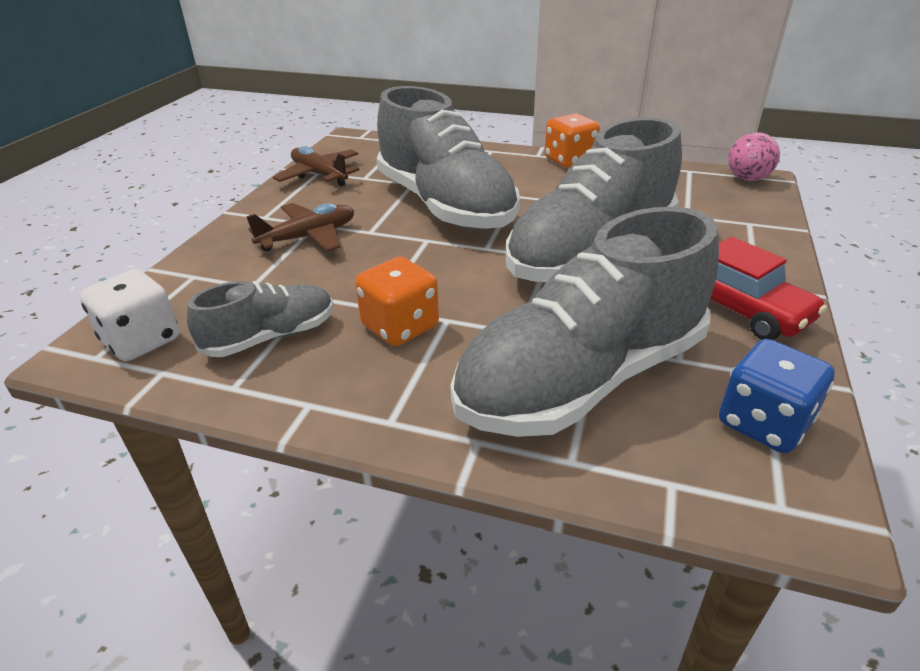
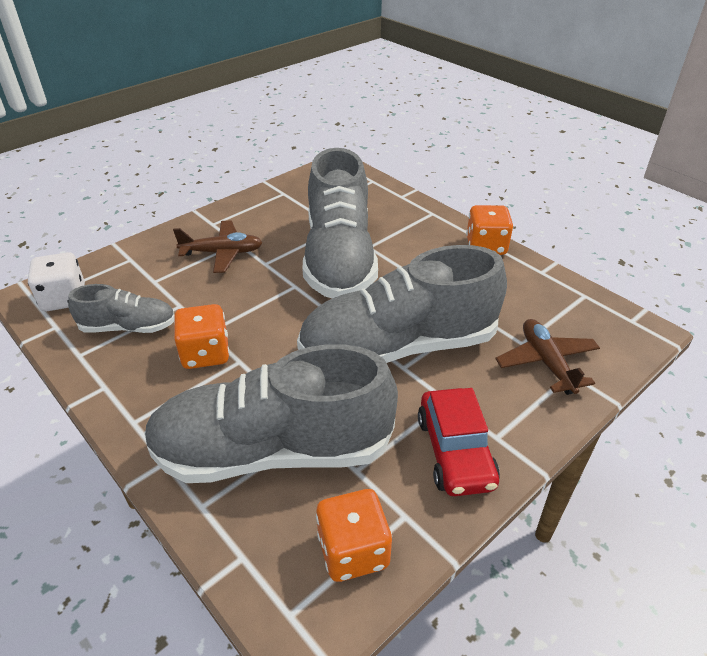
camera: 30 degrees right, 5 degrees up
brown plane [273,146,359,186] -> brown plane moved to [495,319,600,395]
blue dice [719,339,835,453] -> orange dice [316,489,392,582]
pink ball [728,132,780,181] -> none

